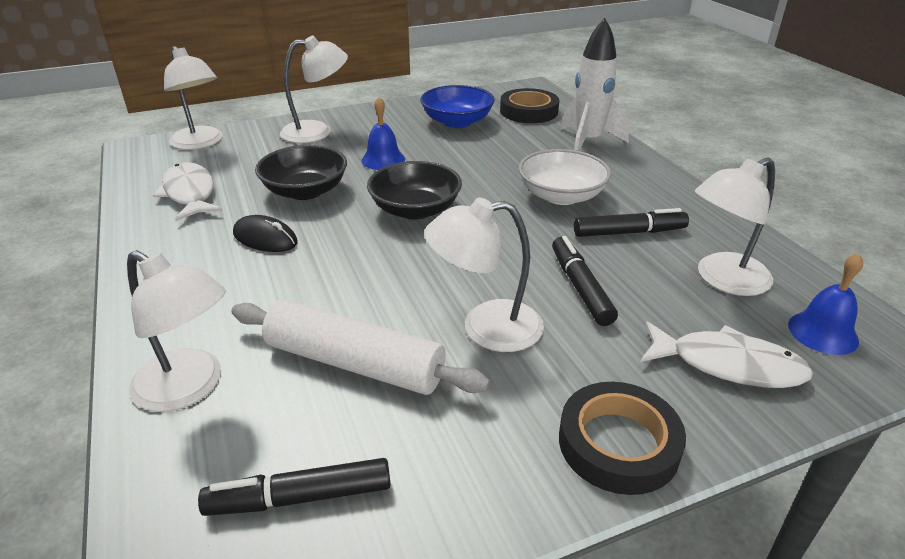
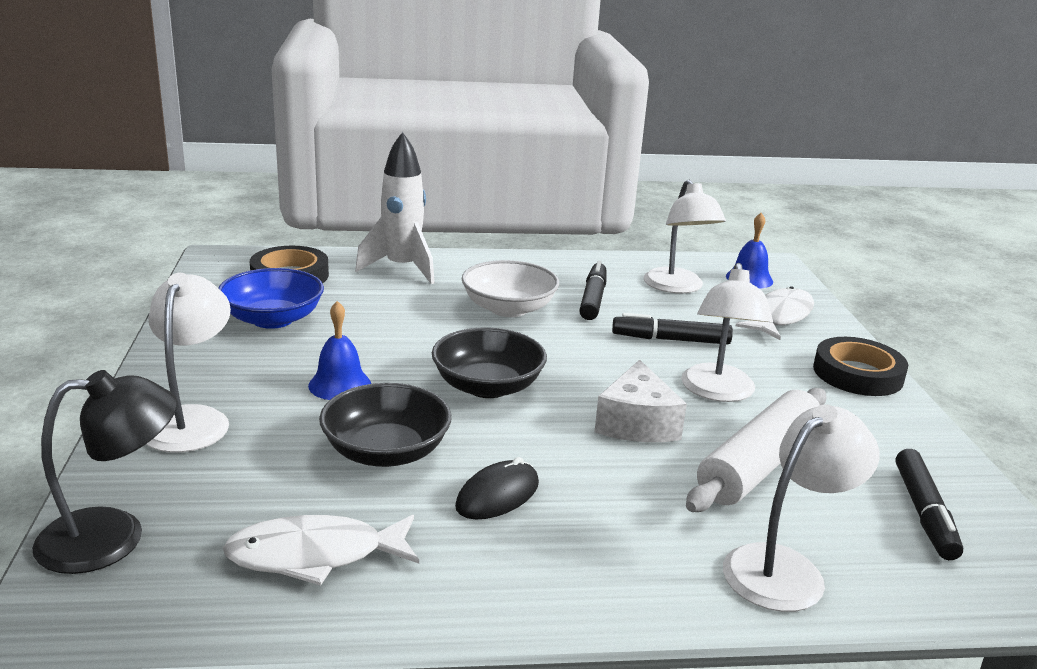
camera: 75 degrees left, 10 degrees down
white lamp [164,46,223,150] -> black lamp [32,370,178,574]
none -> white cheese [595,360,687,442]

